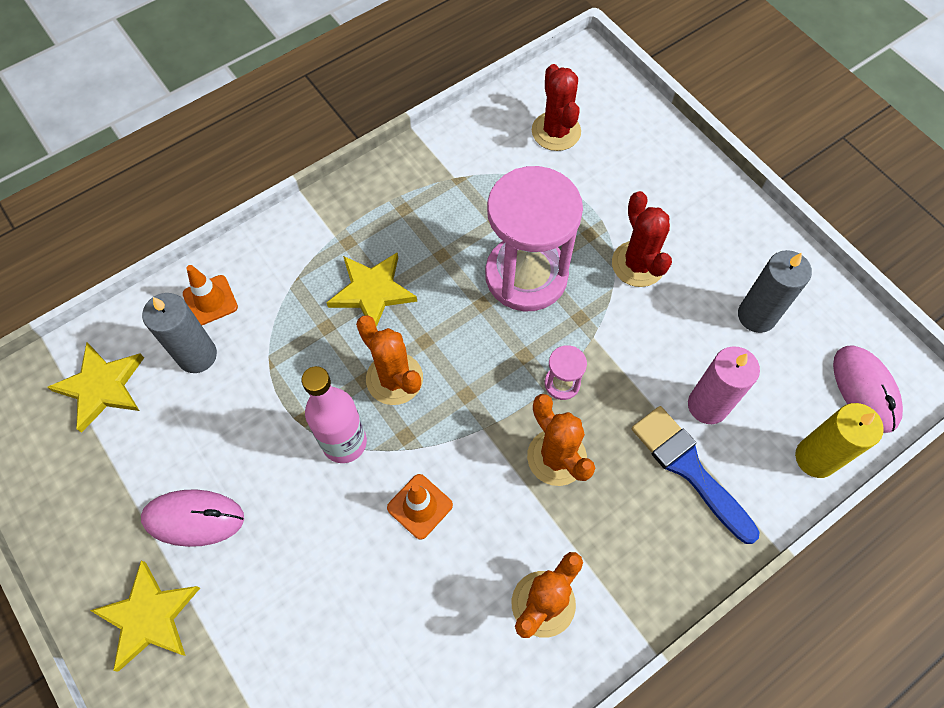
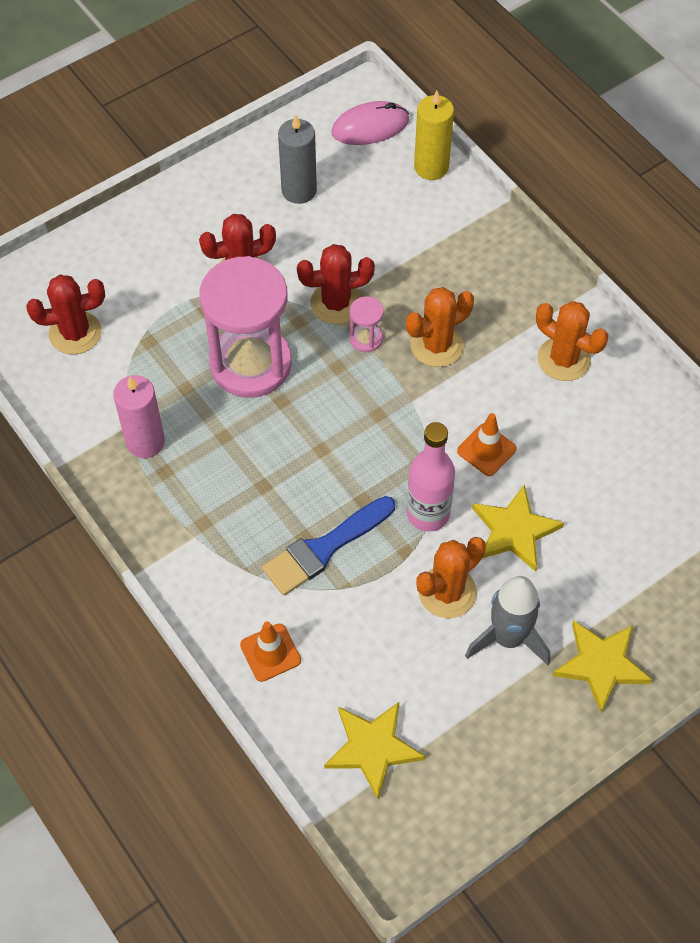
camera: 90 degrees left, 5 degrees down
pink mouse [141,489,244,547] -> grey rocket [465,576,550,665]
grey candle [142,293,217,373] -> none
yellow star [326,252,417,327] -> yellow star moved to [472,484,564,572]
orange cactus [356,315,423,405] -> orange cactus moved to [416,537,486,618]
blue brush [632,406,760,544] -> blue brush moved to [262,496,395,595]
pink candle [688,346,760,424] -> pink candle moved to [113,375,165,458]
none -> red cactus [297,244,375,324]

